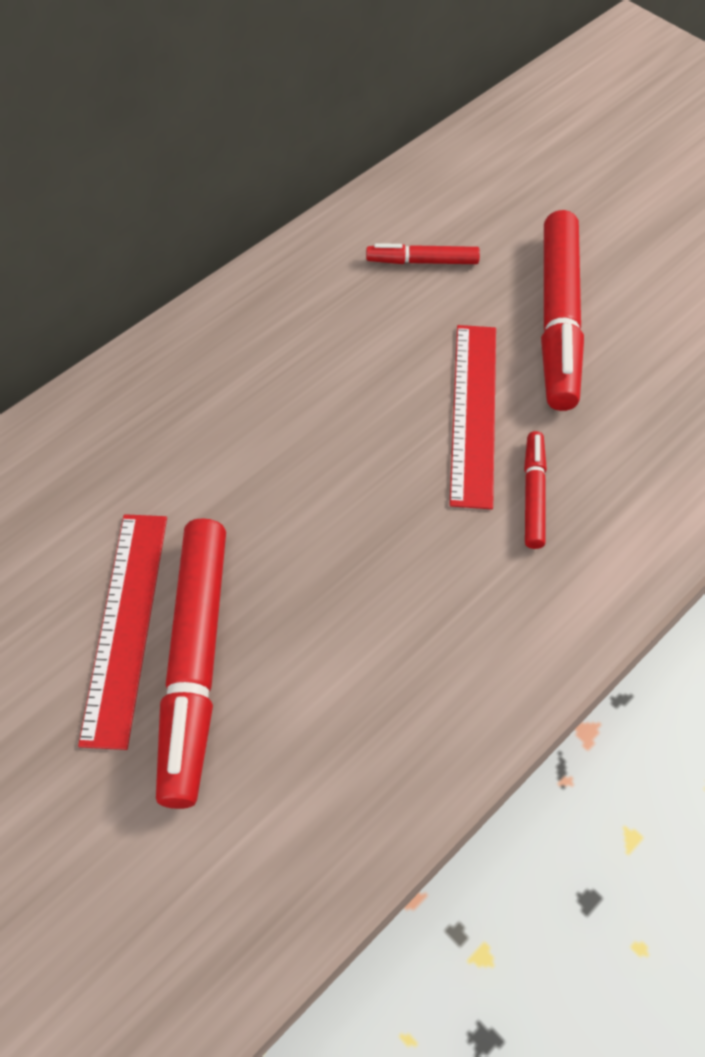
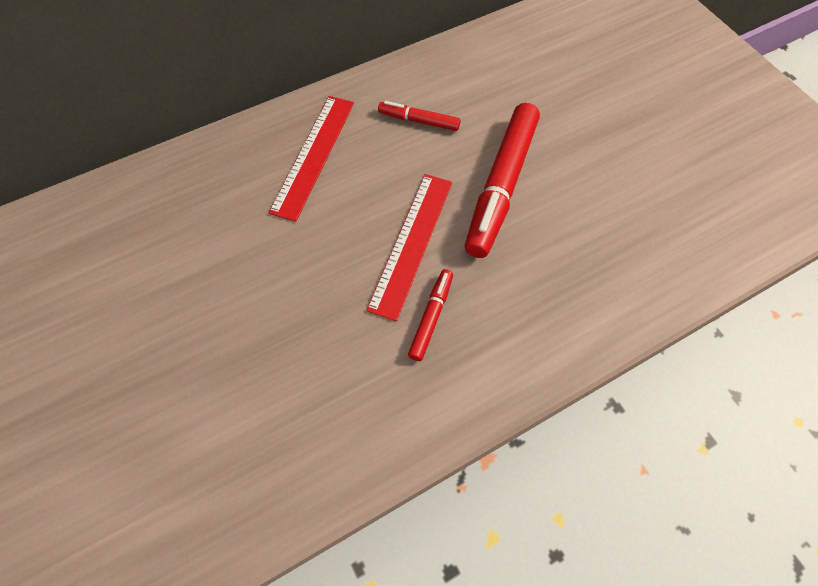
camera: 15 degrees right, 5 degrees up
red ruler [78,514,167,750] -> red ruler moved to [269,96,354,222]
red marker [156,518,226,809] -> none

